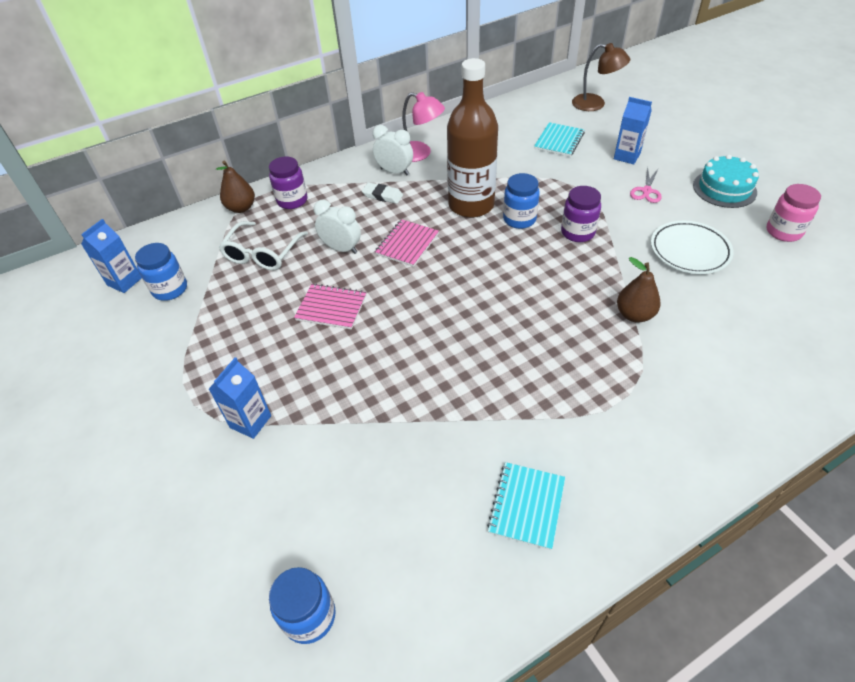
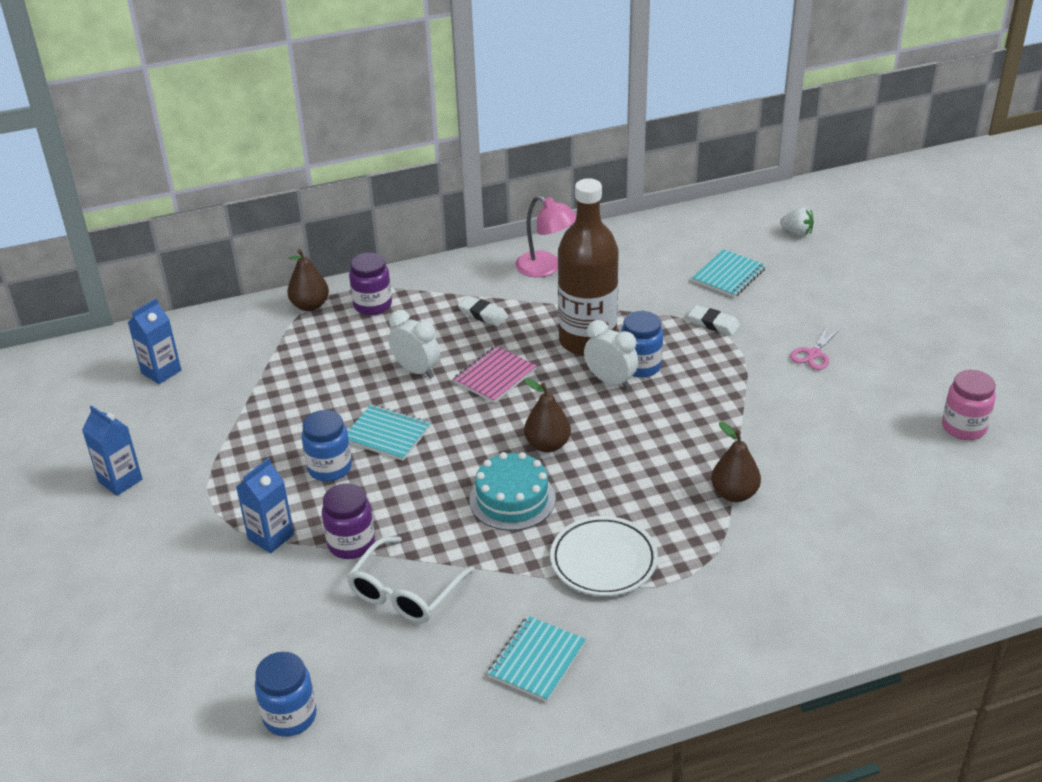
camera: 10 degrees right, 10 degrees down
blue jar [135,243,187,301] -> blue jar moved to [301,410,352,482]
white glasses [219,221,308,270] -> white glasses moved to [347,537,475,623]
pink notebook [294,283,366,330] -> turquoise notebook [348,405,431,461]
white clock [373,125,413,175] -> white clock moved to [584,320,638,389]
purple jar [561,186,601,242] -> purple jar moved to [322,483,375,559]
brown lamp [572,43,630,111] -> white strawberry [780,208,814,236]
blue carton [614,97,652,164] -> blue carton moved to [82,405,142,496]
white plate [651,221,734,274] -> white plate moved to [550,516,658,596]
turquoise cake [693,154,759,208] -> turquoise cake moved to [469,452,556,531]
none -> brown pear [524,378,571,452]
none -> white eraser [688,305,740,335]

